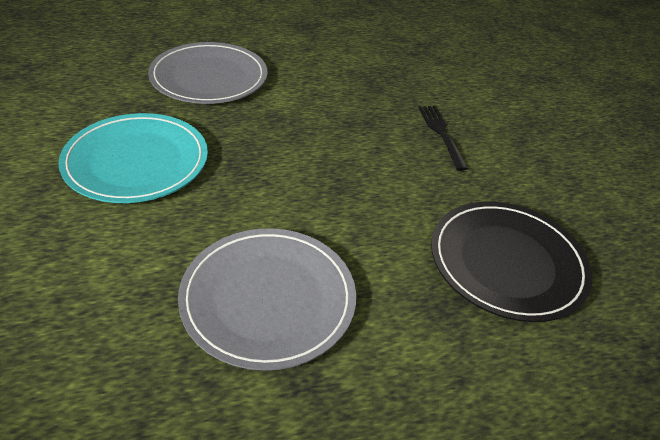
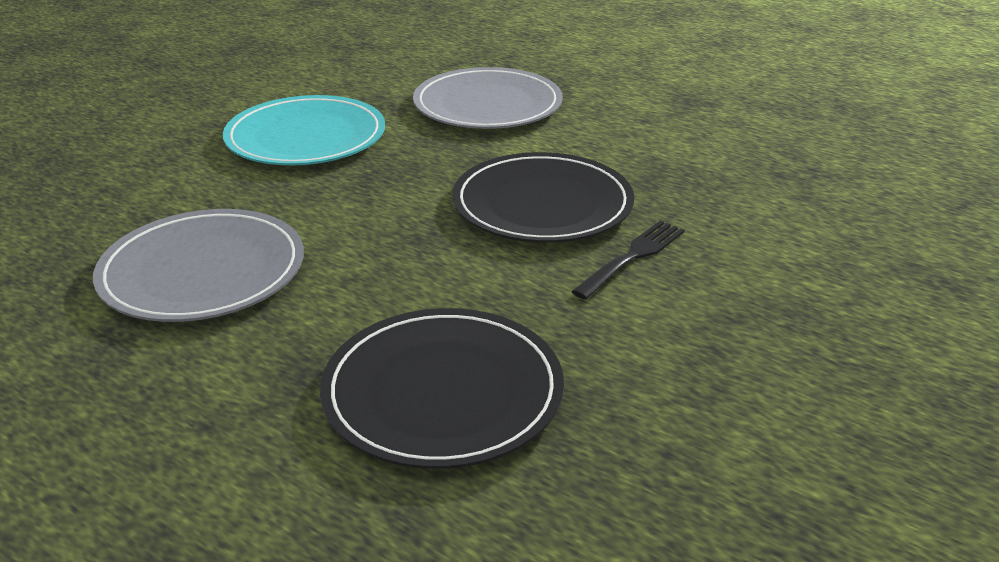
camera: 55 degrees right, 10 degrees down
none -> black plate [452,152,634,243]

